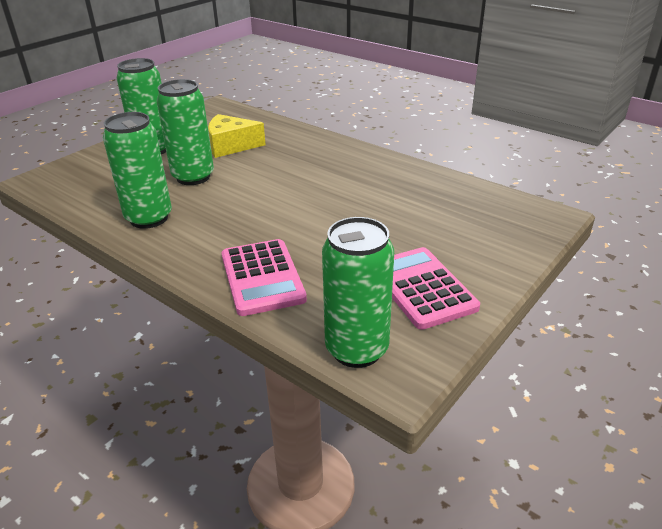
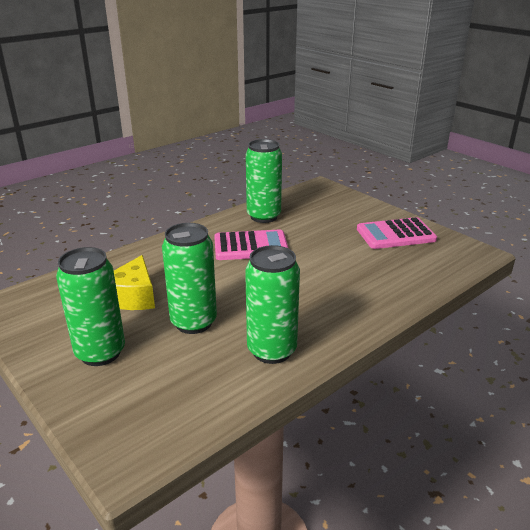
camera: 80 degrees left, 5 degrees down
pink calculator [222,239,307,316] -> pink calculator moved to [214,230,289,260]
green can [322,217,394,368] -> green can moved to [246,139,282,223]

